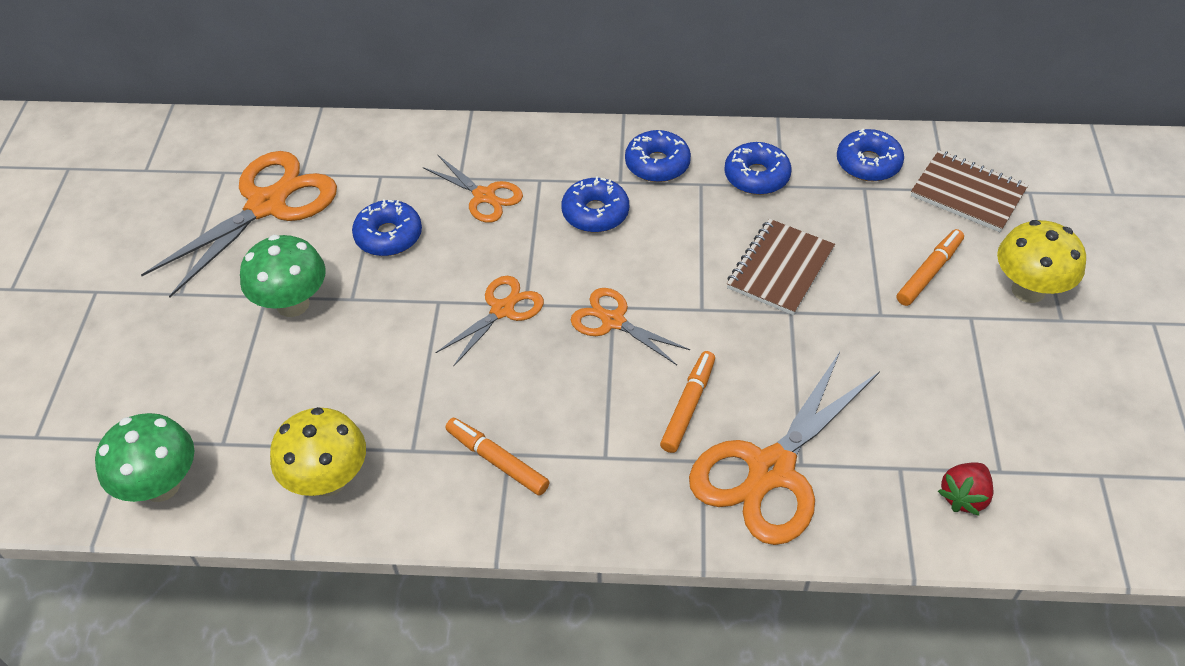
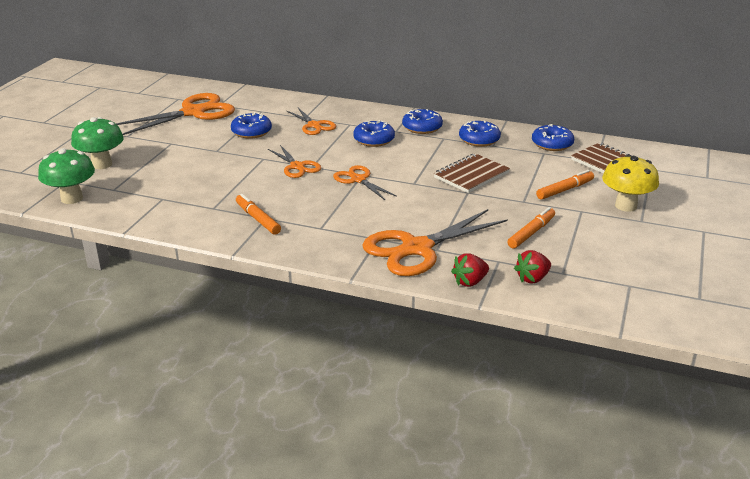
camera: 15 degrees right, 20 degrees down
green mushroom [240,235,326,317] -> green mushroom moved to [71,117,124,169]
yellow mushroom [270,407,366,496] -> none
orange scissors [436,276,544,367] -> orange scissors turned 90 degrees clockwise [268,145,321,178]
orange marker [660,351,715,453] -> orange marker moved to [507,207,555,249]
none -> red strawberry [451,253,489,287]

